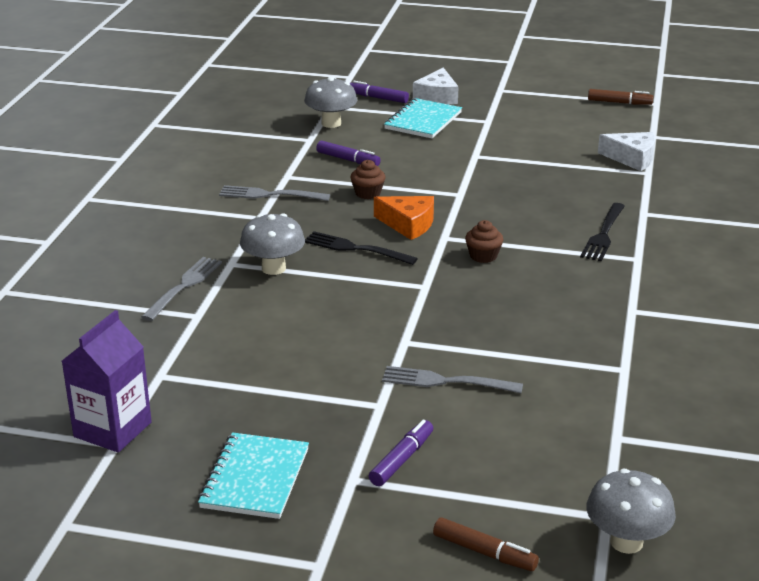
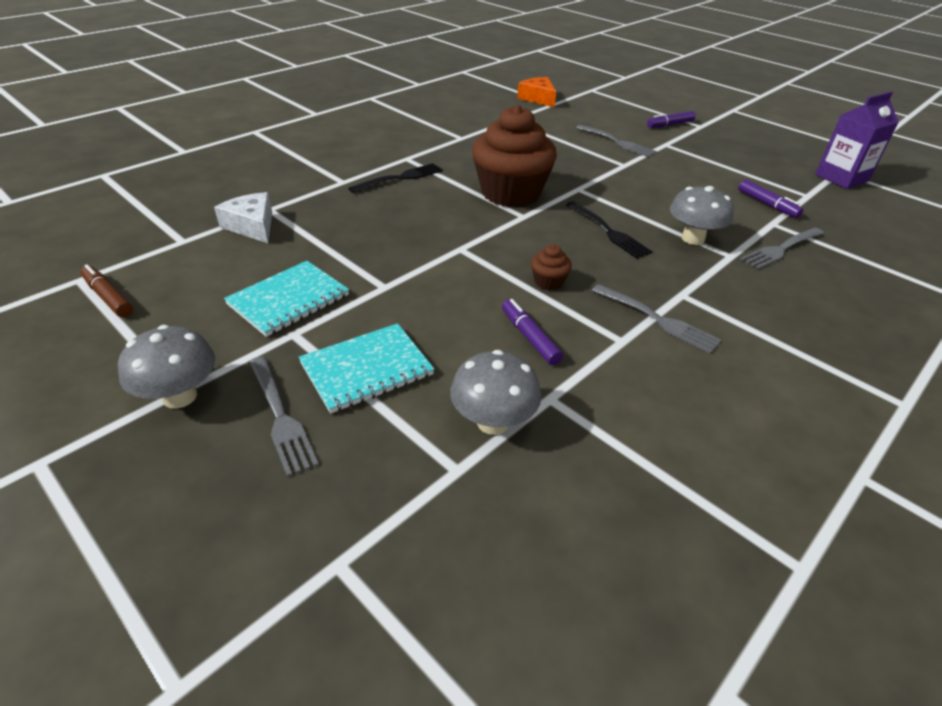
camera: 150 degrees left, 10 degrees up
turquoise notebook [198,432,309,519] -> turquoise notebook moved to [224,261,349,337]
purple marker [350,81,409,103] -> purple marker moved to [738,180,803,218]
orange cheese [374,196,434,240] -> orange cheese moved to [517,77,556,107]
white cheese [413,68,458,104] -> grey fork [249,356,319,477]
brown marker [433,517,539,571] -> none
brown cupcake [465,220,504,263] -> brown cupcake [472,105,557,207], size x2.49
grey mushroom [587,469,676,554] -> grey mushroom moved to [118,325,215,409]

